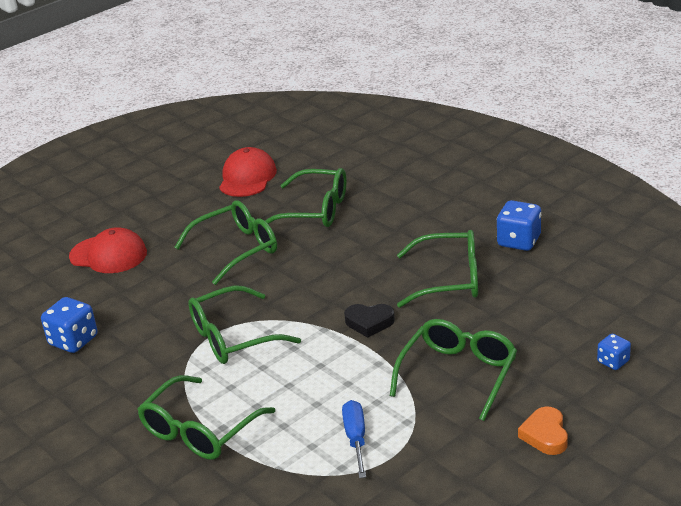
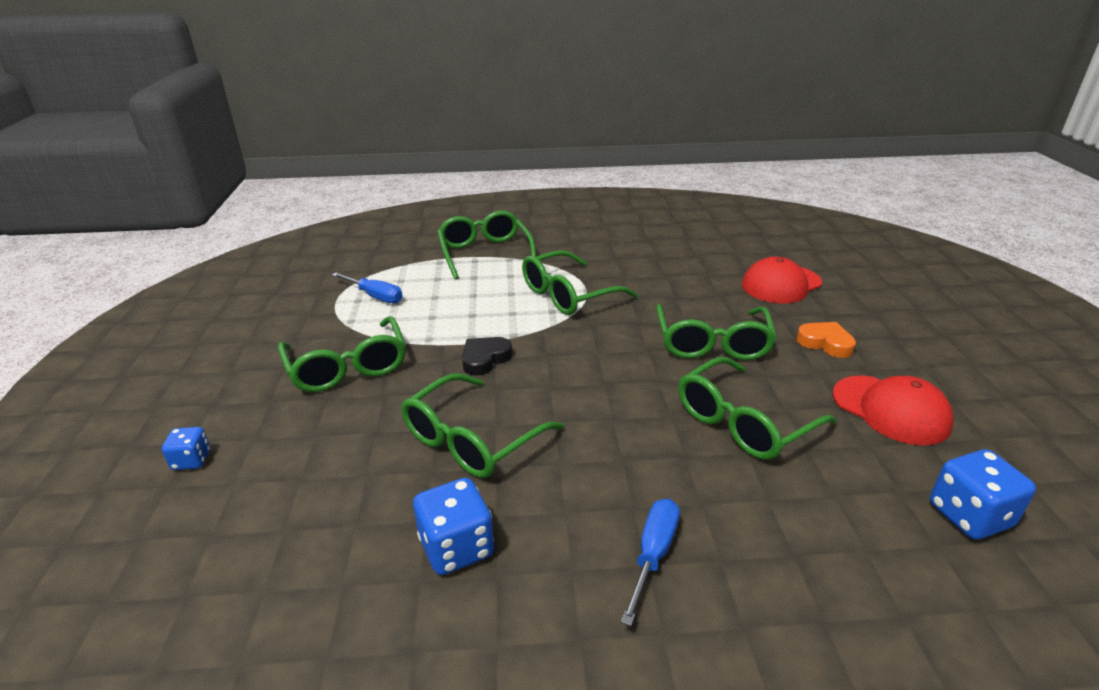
camera: 125 degrees right, 0 degrees up
blue dice [41,297,98,353] -> blue dice moved to [930,449,1036,540]
green glasses [188,285,301,364] -> green glasses turned 135 degrees counterclockwise [522,250,638,315]
orange heart [518,407,568,455] -> orange heart moved to [796,322,856,358]
none -> blue screwdriver [621,499,680,626]

